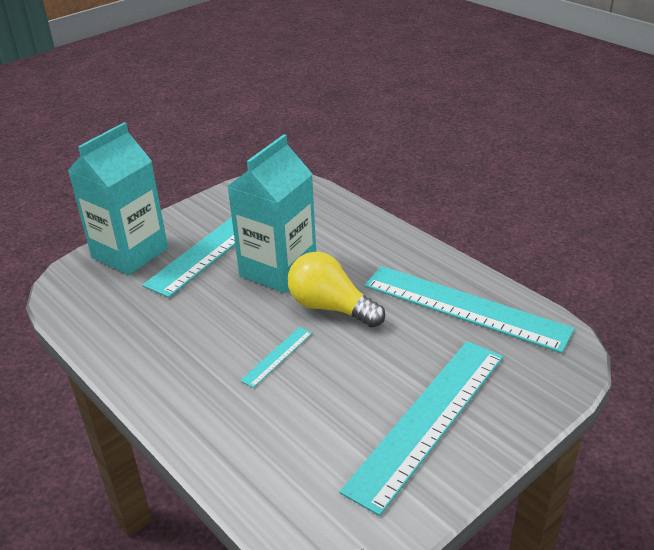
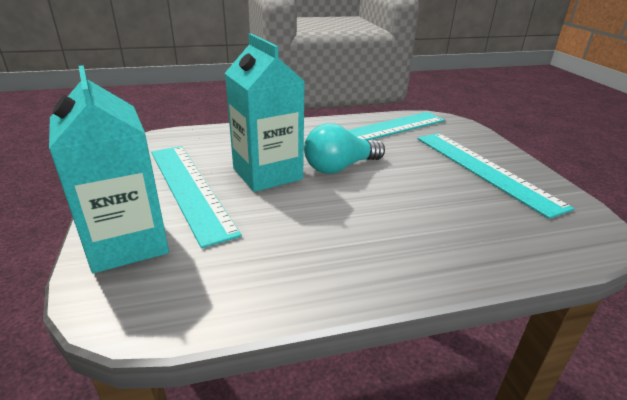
camera: 65 degrees left, 5 degrees down
turquoise ruler [240,327,312,388] -> none
yellow light bulb [288,252,385,328] -> turquoise light bulb [304,123,385,174]

